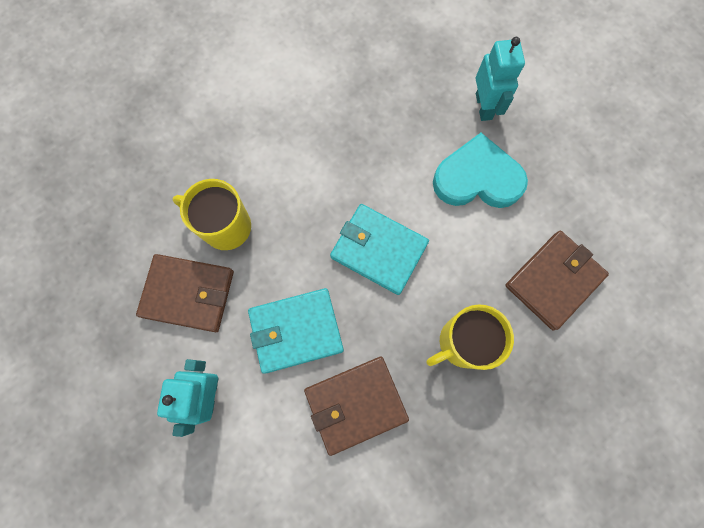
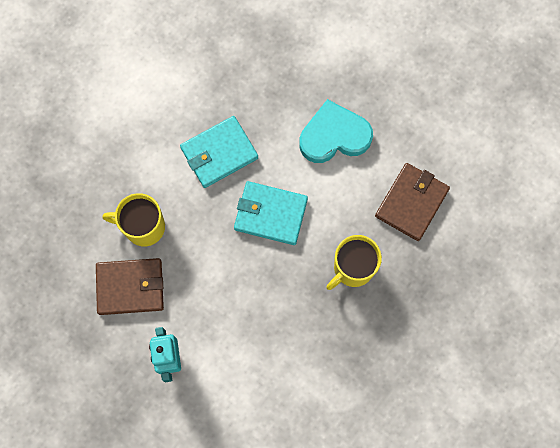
camera: 15 degrees left, 0 degrees up
turquoise wallet [248,288,344,374] -> turquoise wallet moved to [180,116,258,188]
brown wallet [304,357,409,456] -> none
turquoise robot [476,37,525,121] -> none

